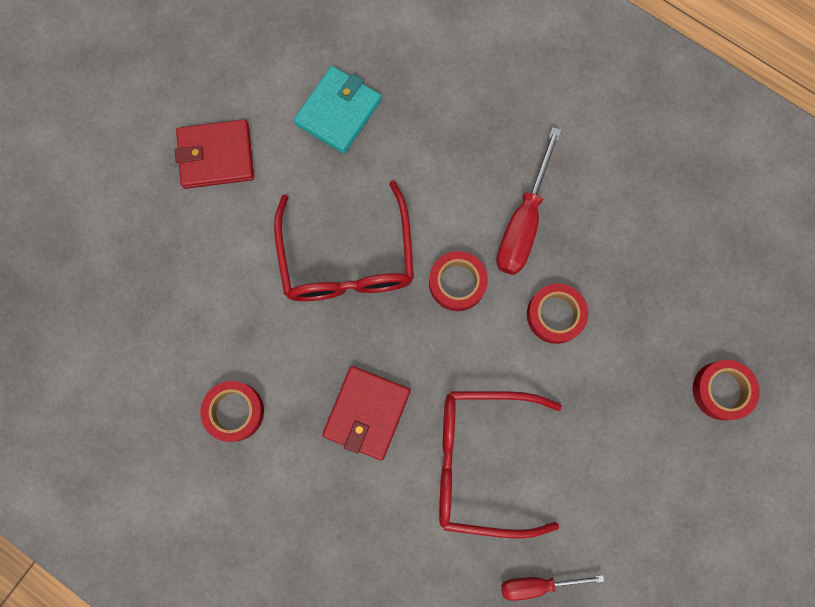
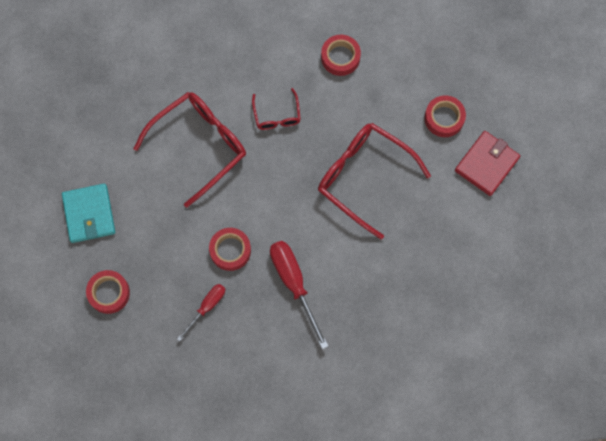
camera: 135 degrees right, 5 degrees down
turquoise wallet [294,66,382,154] -> turquoise wallet moved to [62,184,115,243]
red wallet [322,366,410,460] -> red glasses [252,88,301,130]
red tape [429,251,488,311] -> red tape moved to [424,95,466,137]
red screwdriver [501,575,604,601] -> red screwdriver moved to [177,284,225,341]

